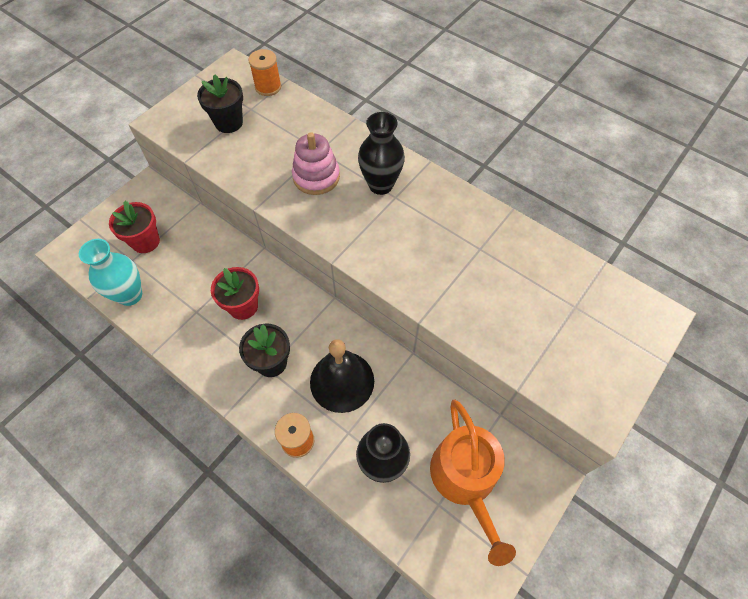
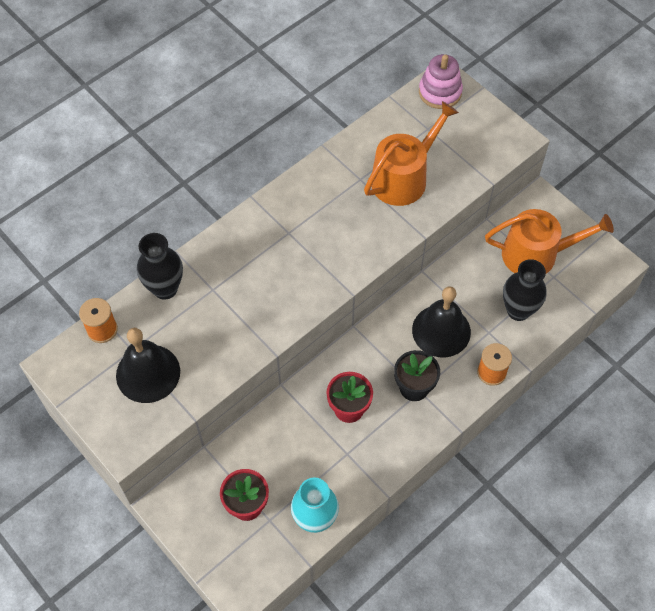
camera: 80 degrees left, 0 degrees up
black flower pot [197,74,243,133] -> black bell [116,328,180,403]
pink stacking toy [292,132,340,195] -> pink stacking toy moved to [419,54,463,109]
black vase [358,112,405,195] -> black vase moved to [137,233,183,300]
none -> orange watering can [364,101,459,206]

